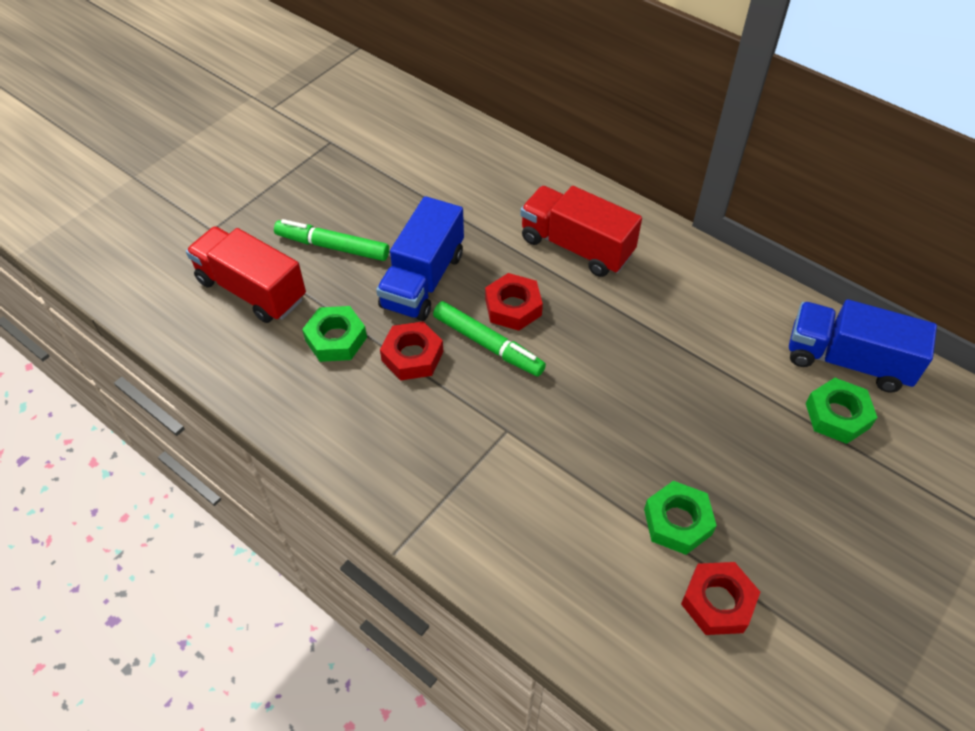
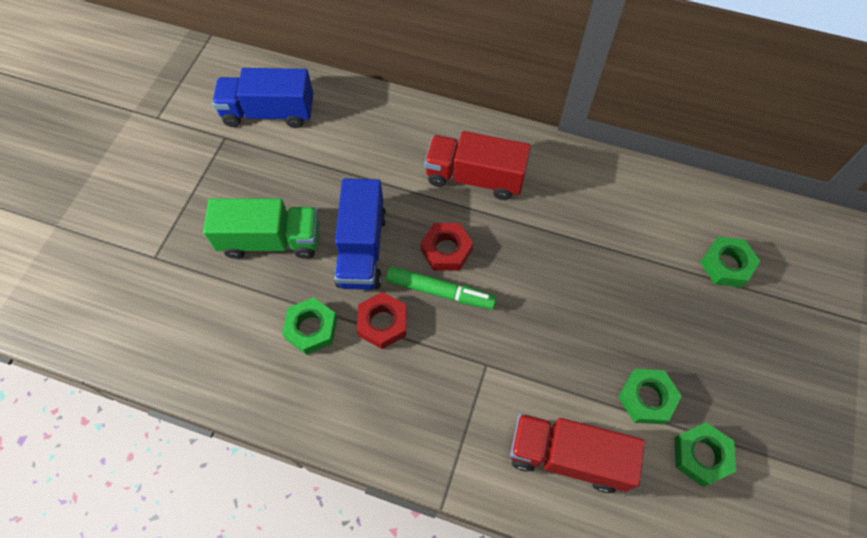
camera: 20 degrees left, 10 degrees up
red truck [186,227,306,323] -> red truck moved to [510,413,645,493]
green marker [274,219,389,261] -> green truck [203,198,320,259]
red nut [681,562,760,635] -> green nut [675,422,736,487]
blue truck [789,299,937,393] -> blue truck moved to [212,68,314,128]

